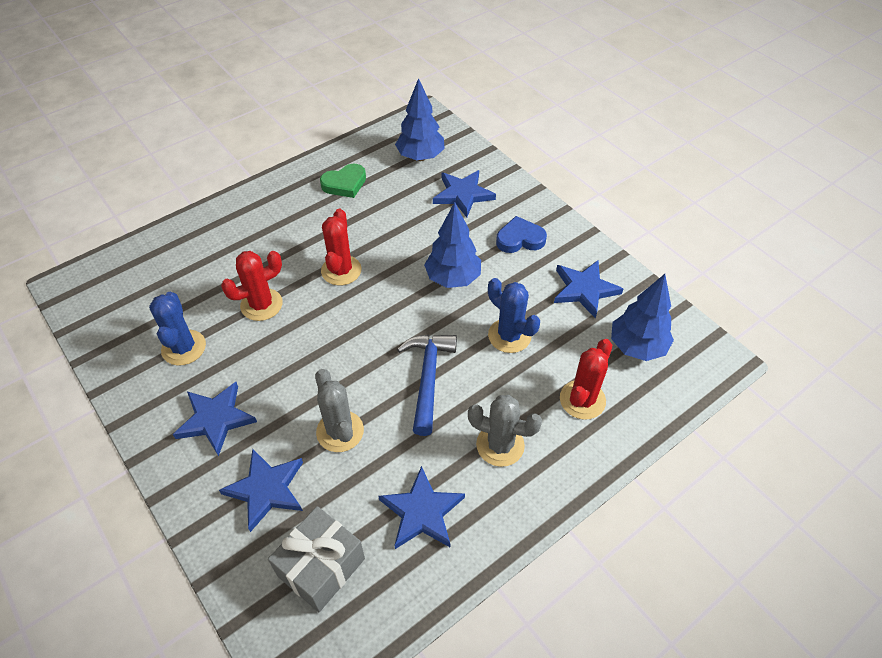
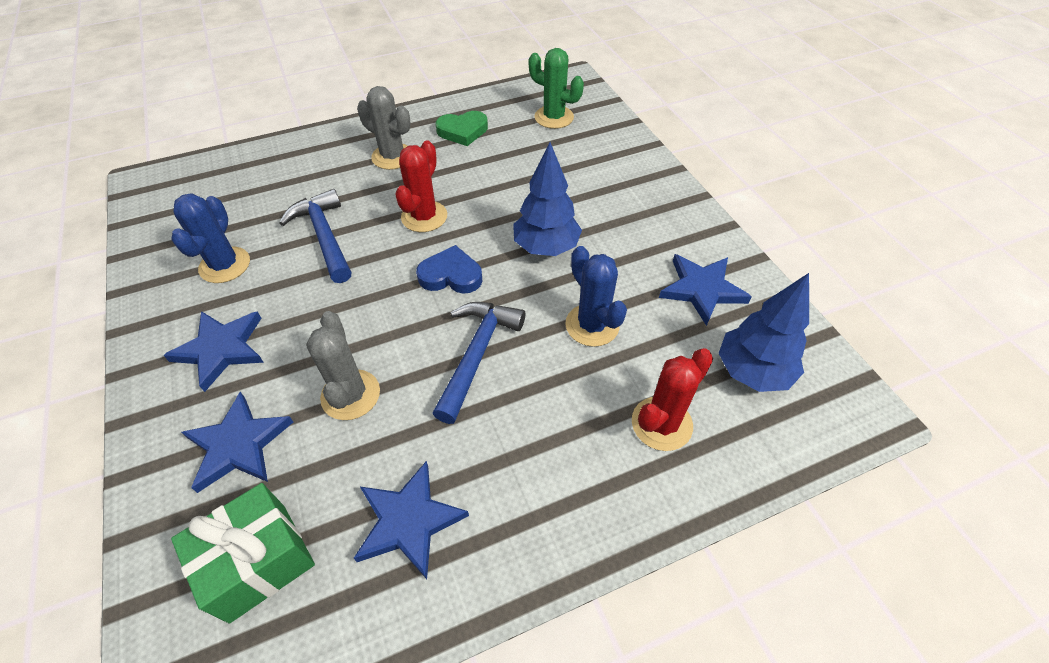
camera: 15 degrees right, 0 degrees up
red cactus [221,251,283,321] -> blue hammer [279,189,352,283]
grey gift [268,506,365,612] -> green gift [171,483,315,623]
blue tree [395,78,445,161] -> green cactus [529,48,584,129]
blue star [433,170,496,218] -> none
grey cactus [468,395,542,467] -> grey cactus moved to [357,86,410,170]
blue heart [496,216,547,253] -> blue heart moved to [416,245,482,294]

